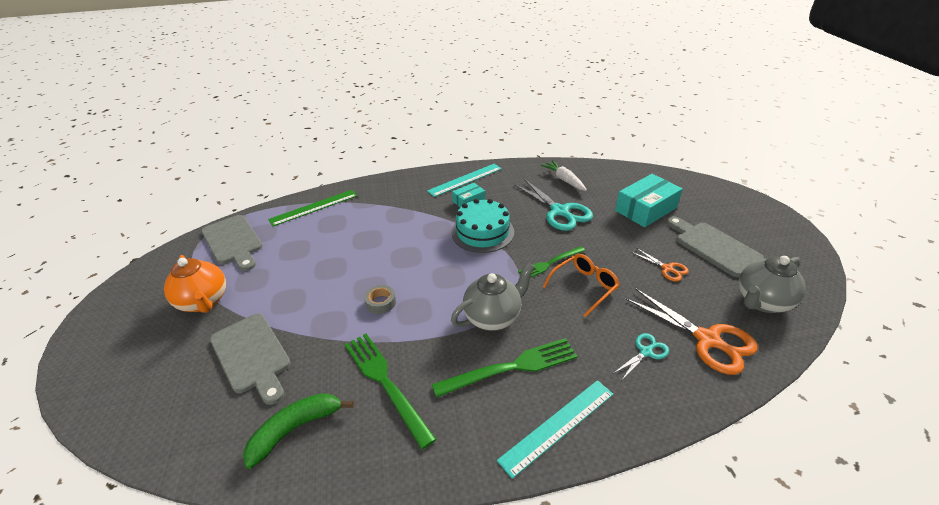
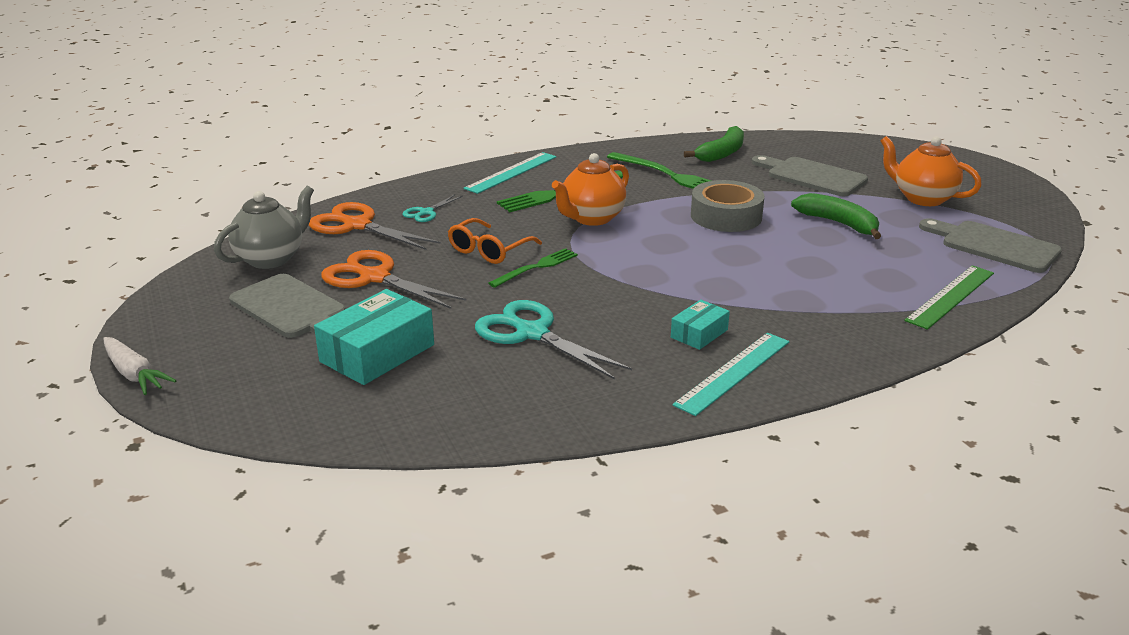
camera: 165 degrees right, 10 degrees down
grey tape [364,285,396,314] -> grey tape [691,180,764,232], size x1.99
grey teapot [451,263,535,331] -> orange teapot [552,153,629,226]
turquoise cake [452,199,514,253] -> none
white carrot [541,160,587,191] -> white carrot moved to [103,337,177,395]
orange scissors [631,248,689,281] -> orange scissors [321,250,467,309], size x1.94
none -> green banana [791,193,881,239]

